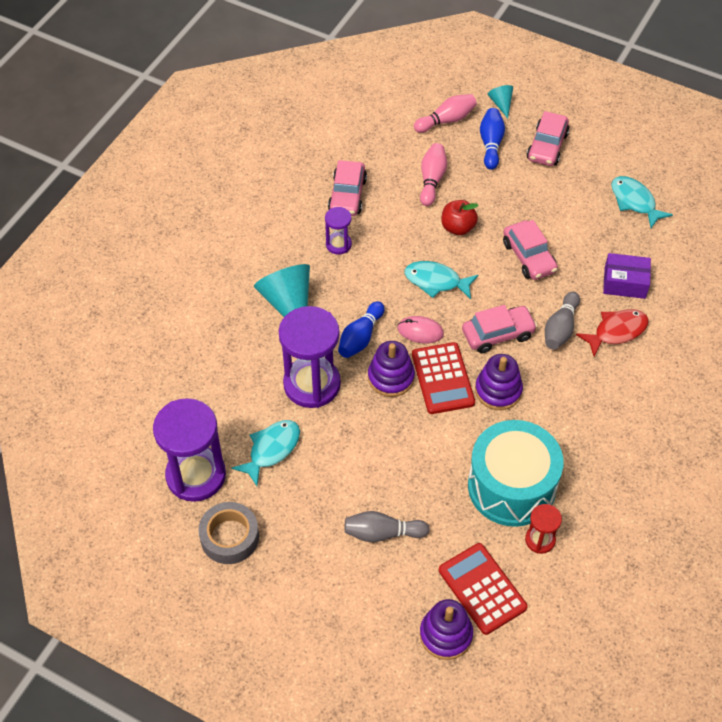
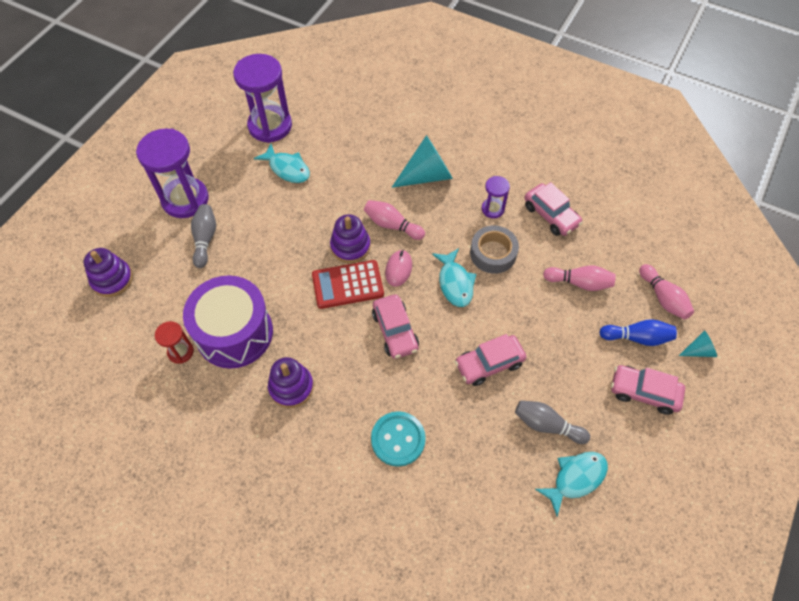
camera: 90 degrees right, 5 degrees up
grey tape [198,502,259,564] -> grey tape moved to [470,225,519,274]
purple hourglass [279,306,341,408] -> purple hourglass moved to [136,128,209,218]
pink car [328,160,367,216] -> pink car turned 135 degrees counterclockwise [524,182,583,236]
blue bowling pin [338,301,385,358] -> pink bowling pin [364,200,425,240]
turquoise fish [404,261,478,299] -> turquoise fish turned 150 degrees clockwise [432,248,476,307]
red calculator [439,543,528,635] -> none
red apple [441,200,478,235] -> none
turquoise drum [468,420,563,527] -> purple drum [183,275,273,369]
purple stacking toy [475,354,523,410] -> purple stacking toy moved to [268,357,314,408]
grey bowling pin [545,292,580,350] -> grey bowling pin moved to [515,400,590,444]
red fish [576,309,649,357] -> turquoise button [371,411,426,467]
purple box [603,253,651,299] -> none

